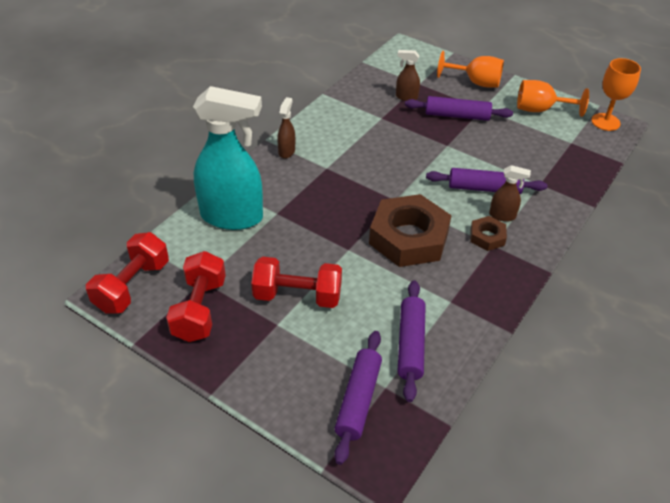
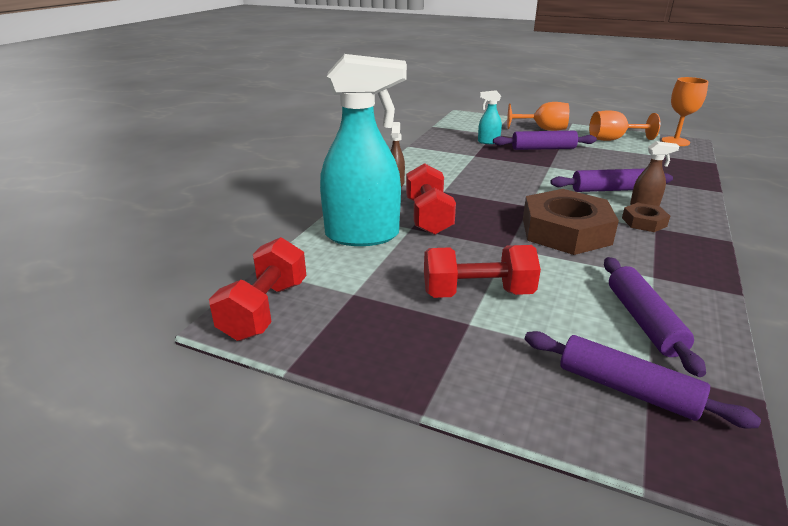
camera: 10 degrees left, 15 degrees down
red dumbbell [166,251,226,342] -> red dumbbell moved to [406,163,456,235]
purple rolling pin [334,331,382,465] -> purple rolling pin turned 60 degrees counterclockwise [525,331,761,429]
brown spray bottle [396,50,420,101] -> turquoise spray bottle [478,90,502,144]

